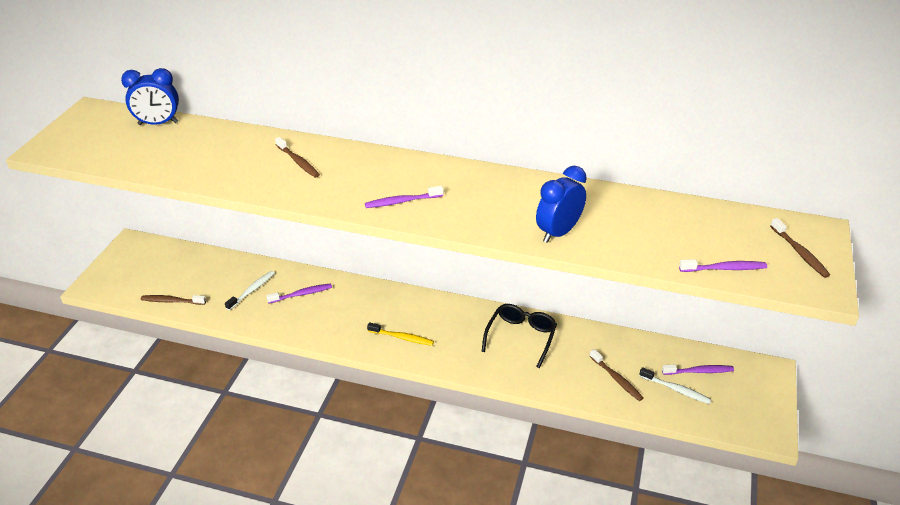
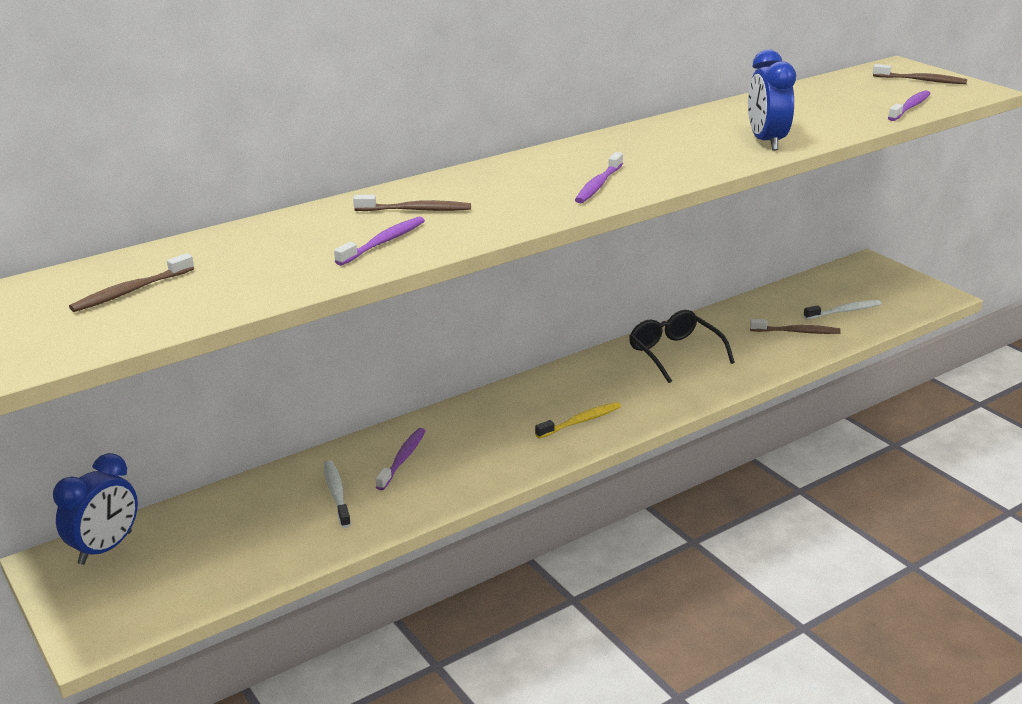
camera: 50 degrees left, 10 degrees down
blue clock [121,68,179,125] -> blue clock moved to [53,453,138,565]
brown toothbrush [141,295,206,305] -> brown toothbrush moved to [69,253,194,312]
purple toothbrush [662,365,734,375] -> purple toothbrush moved to [334,217,425,266]

